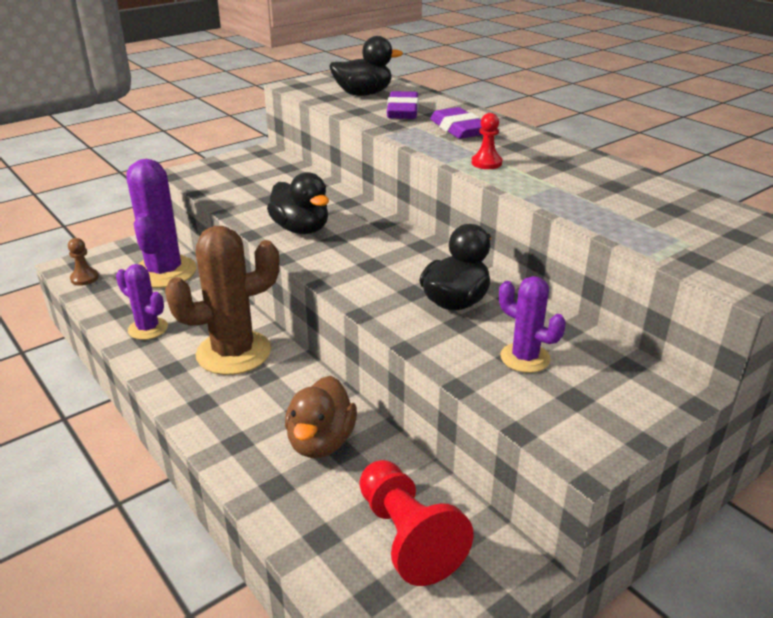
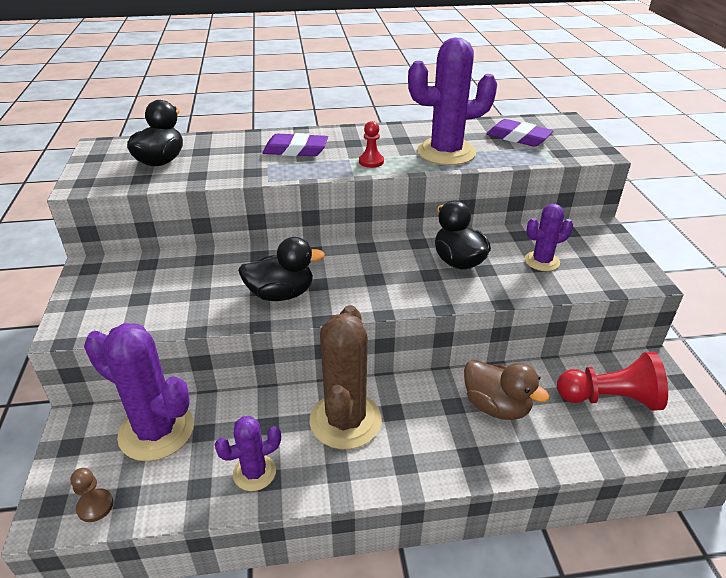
camera: 60 degrees left, 5 degrees up
purple eraser [387,91,418,119] -> purple eraser moved to [486,119,553,147]
none -> purple cactus [408,37,497,165]

